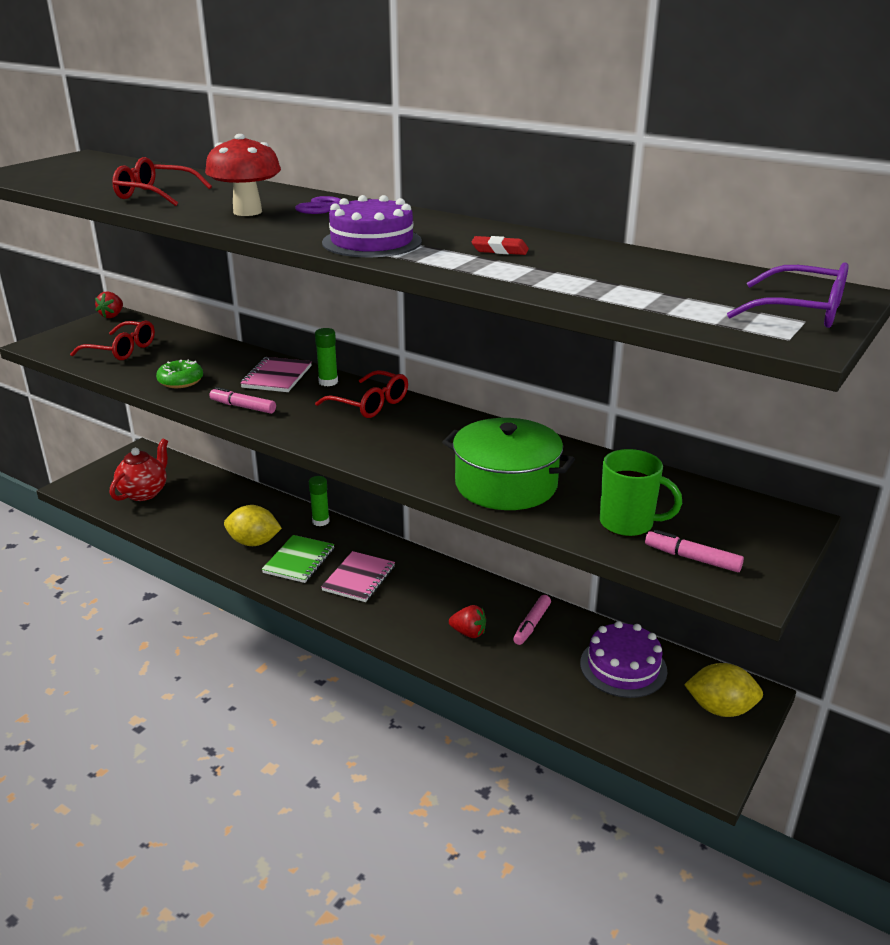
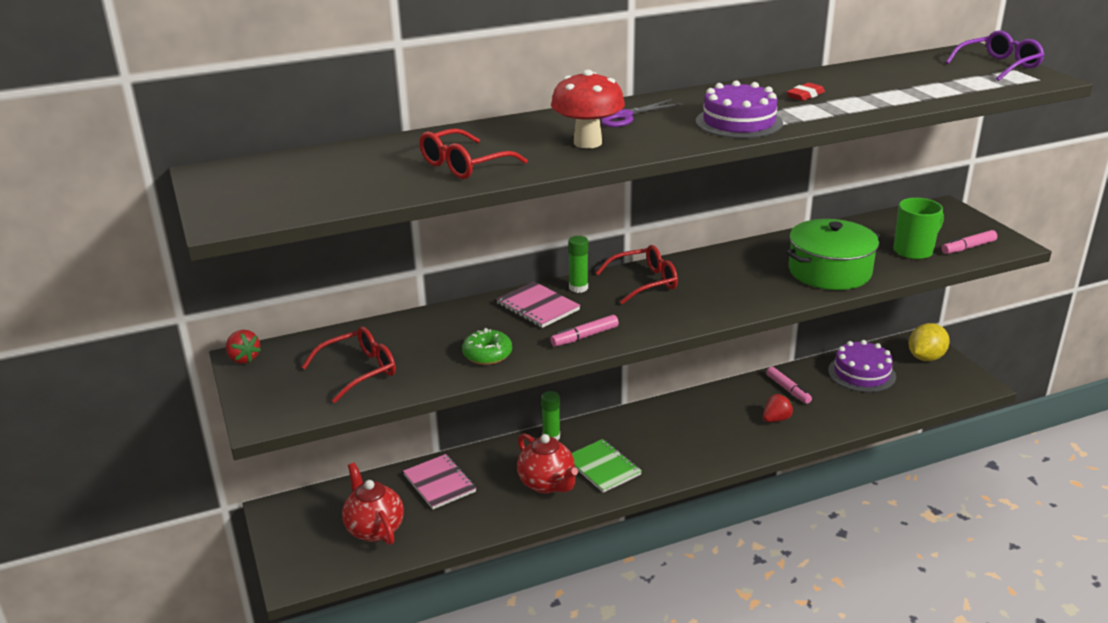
camera: 55 degrees left, 0 degrees up
yellow lemon [224,505,282,546] -> red teapot [517,433,578,494]
pink notebook [321,551,395,602] -> pink notebook moved to [403,454,476,509]

